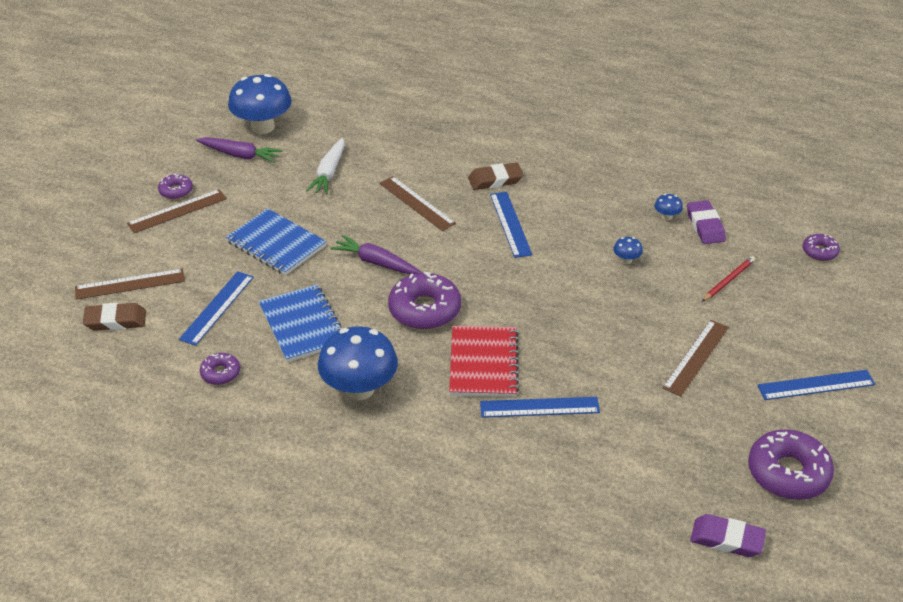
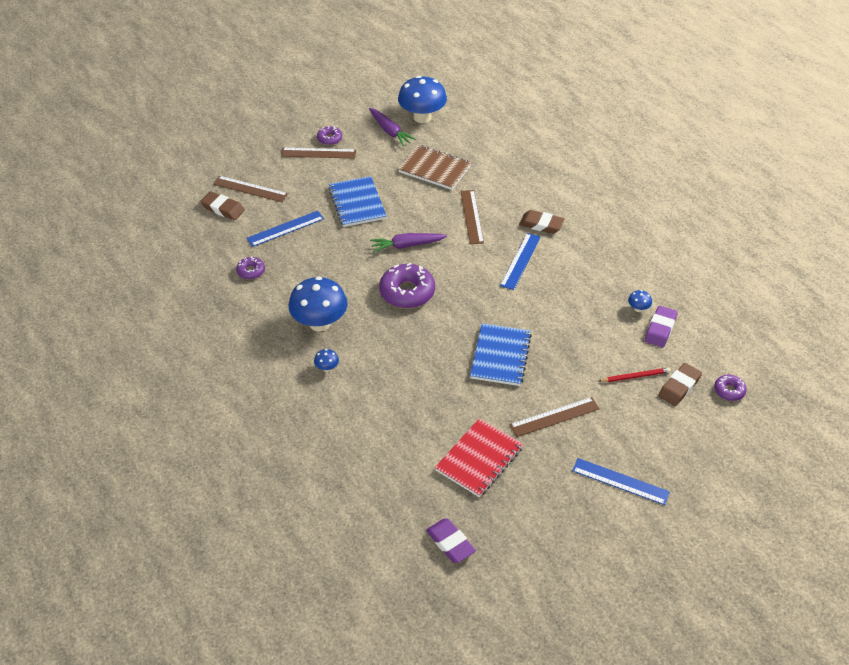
camera: 35 degrees right, 5 degrees up
blue notebook [259,284,342,362] -> blue notebook moved to [470,323,532,386]
white carrot [306,138,345,194] -> brown notebook [398,145,472,190]
purple carrot [330,235,422,275] -> purple carrot turned 75 degrees counterclockwise [370,233,447,253]
red notebook [449,326,519,397] -> red notebook moved to [435,418,523,497]
blue ruler [480,397,600,418] -> none
blue mushroom [613,237,643,264] -> blue mushroom moved to [314,349,339,372]
purple donut [748,429,834,500] -> none
none -> brown eraser [658,363,702,406]

